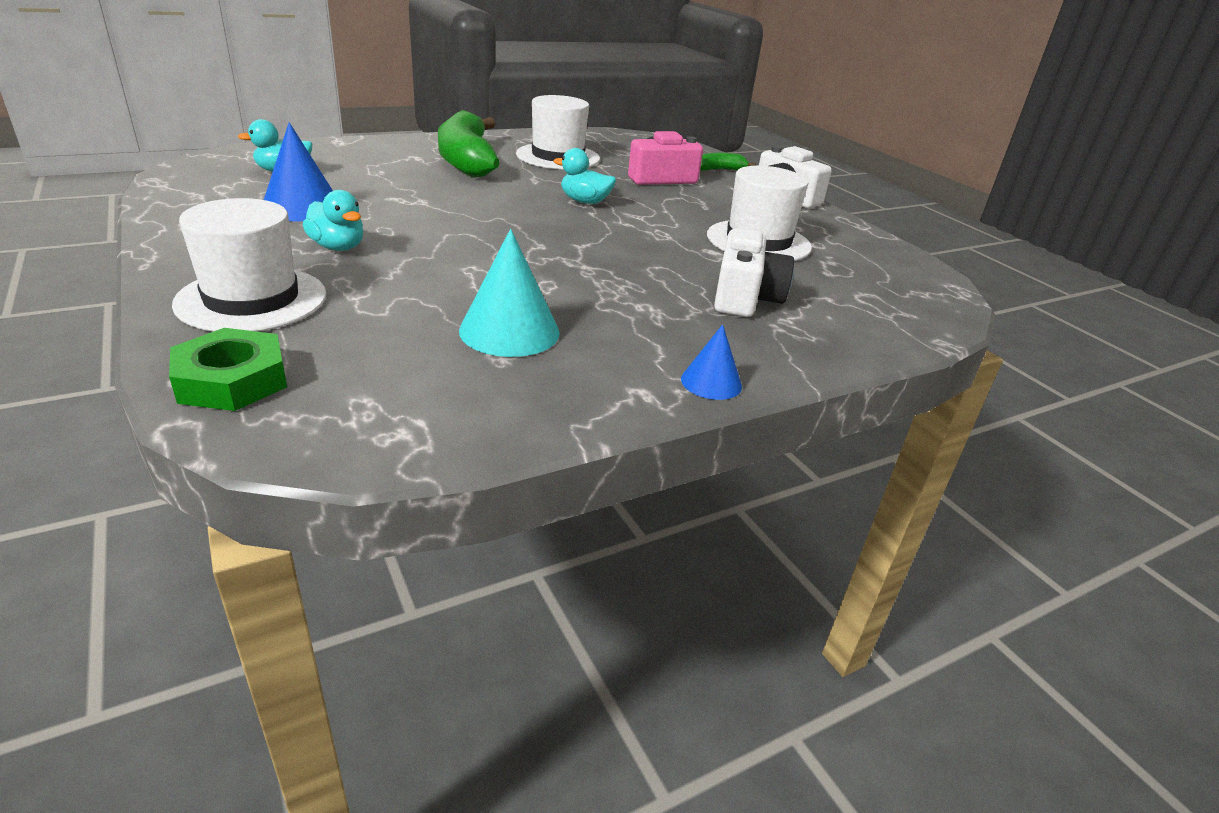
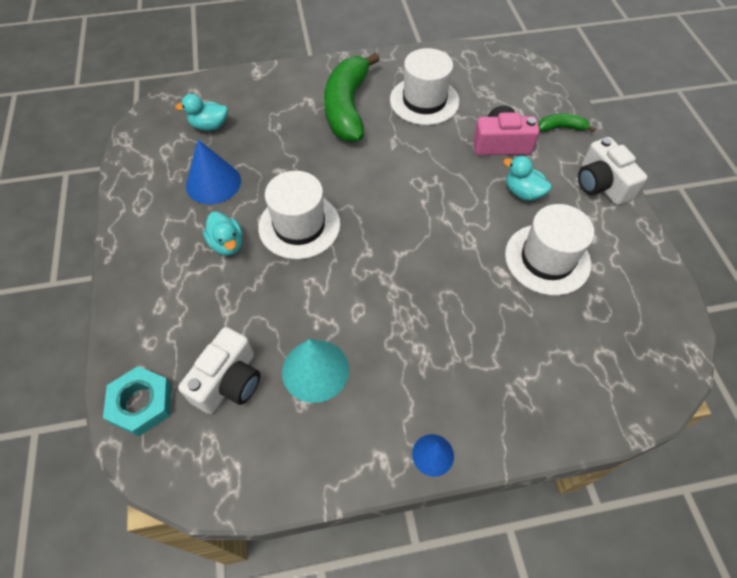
camera: 20 degrees right, 25 degrees up
green nut [169,328,287,411] -> turquoise nut [103,366,172,436]
white hat [172,198,326,332] -> white hat moved to [258,171,340,259]
turquoise duck [553,148,616,204] -> turquoise duck moved to [503,156,552,201]
white camera [714,228,794,317] -> white camera moved to [178,327,260,414]

